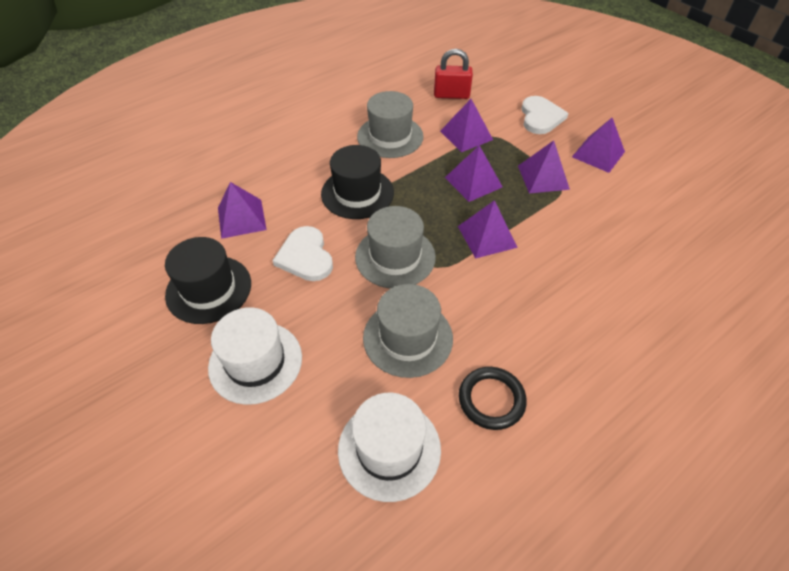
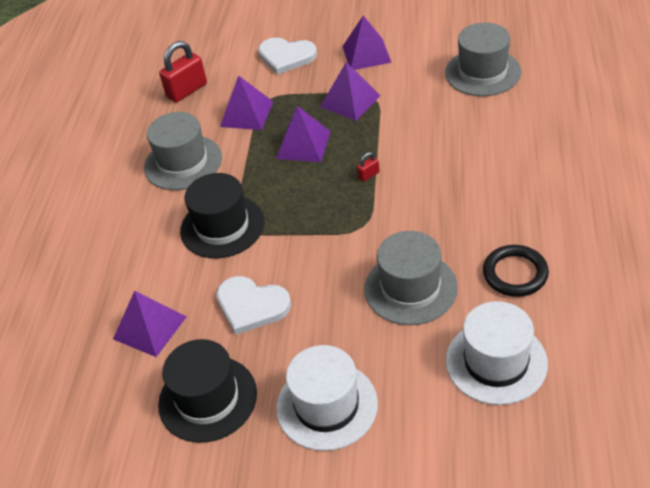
camera: 40 degrees left, 5 degrees down
grey hat [355,206,436,288] -> grey hat moved to [445,22,521,96]
purple pyramid [458,200,518,259] -> red padlock [357,152,380,182]
white heart [521,96,568,134] -> white heart turned 150 degrees clockwise [258,38,317,75]

